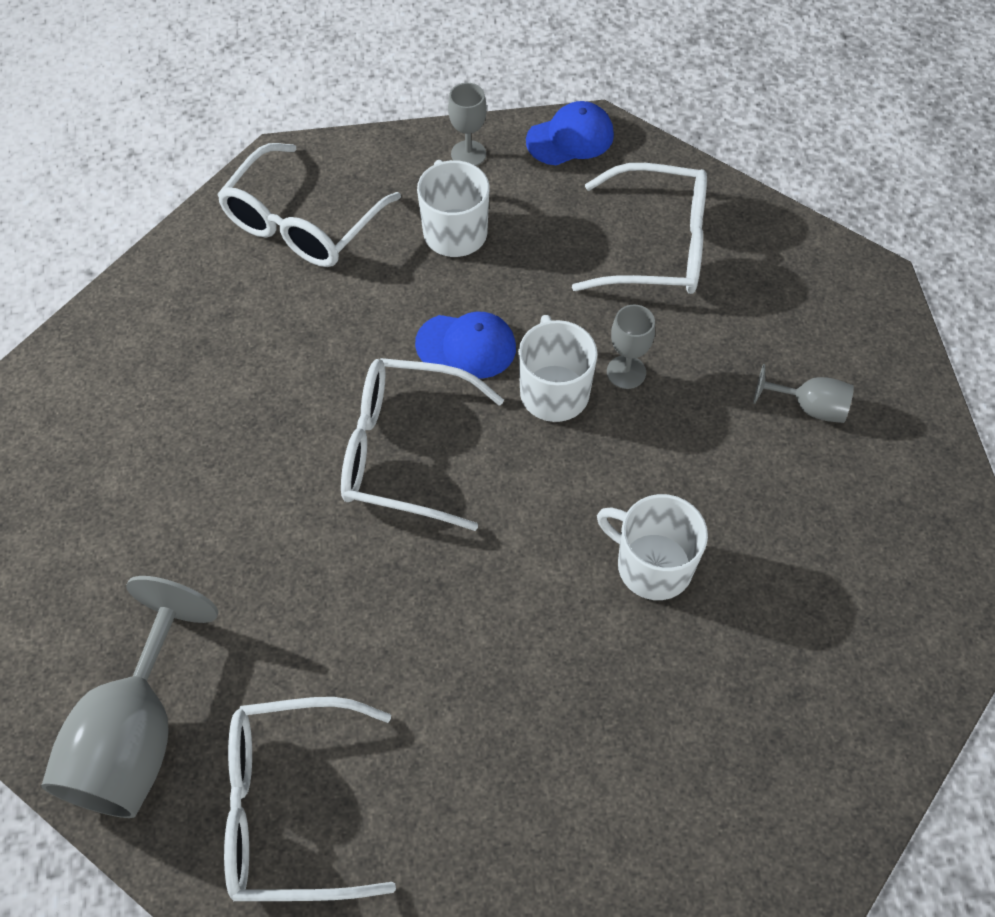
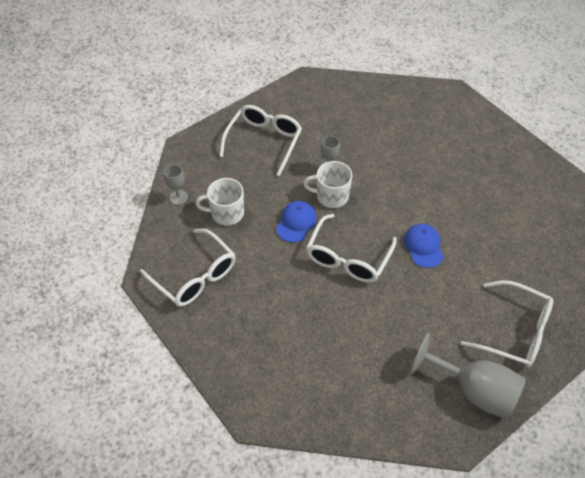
camera: 75 degrees left, 5 degrees down
white glasses [224,697,396,901] -> white glasses turned 75 degrees counterclockwise [461,280,554,368]
blue cap [526,101,614,165] -> blue cap moved to [404,224,444,268]
white mug [597,494,708,600] -> none
grey goblet [753,364,854,423] -> none

